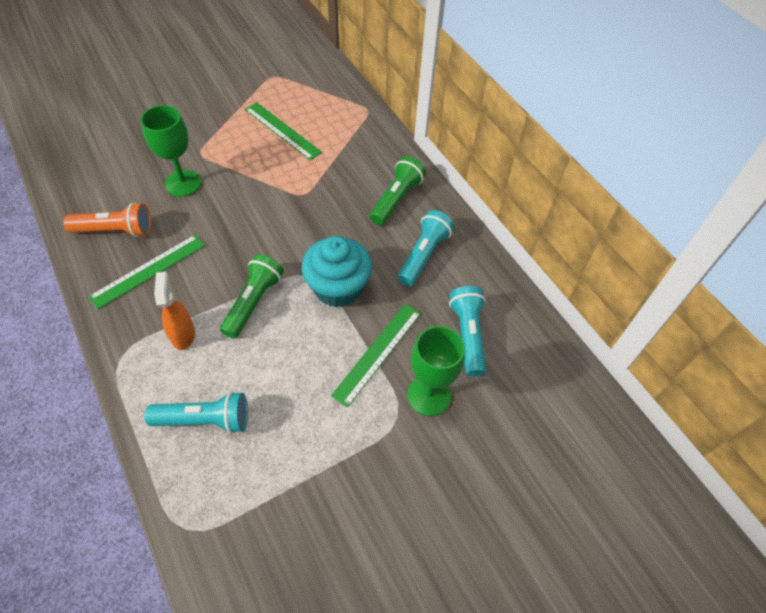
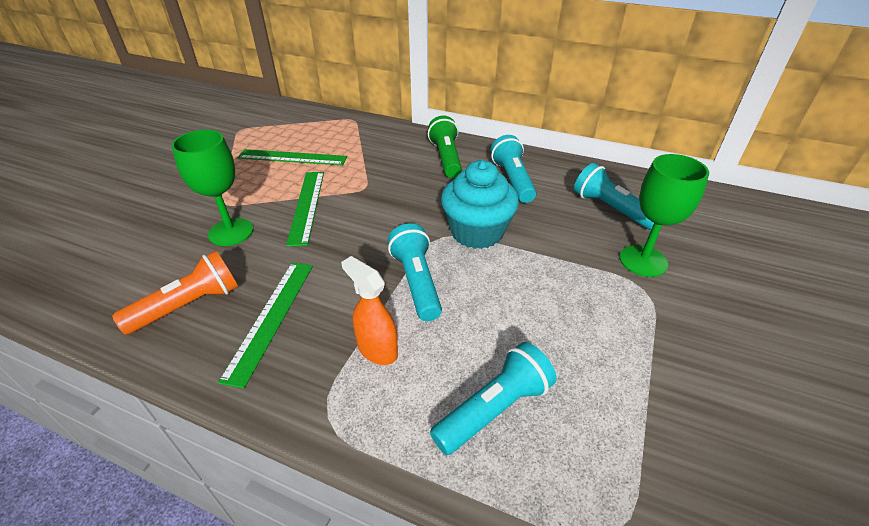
camera: 35 degrees left, 15 degrees down
green flashlight [220,254,284,339] -> turquoise flashlight [388,223,442,321]
green ruler [331,304,421,407] -> green ruler moved to [286,172,324,246]

